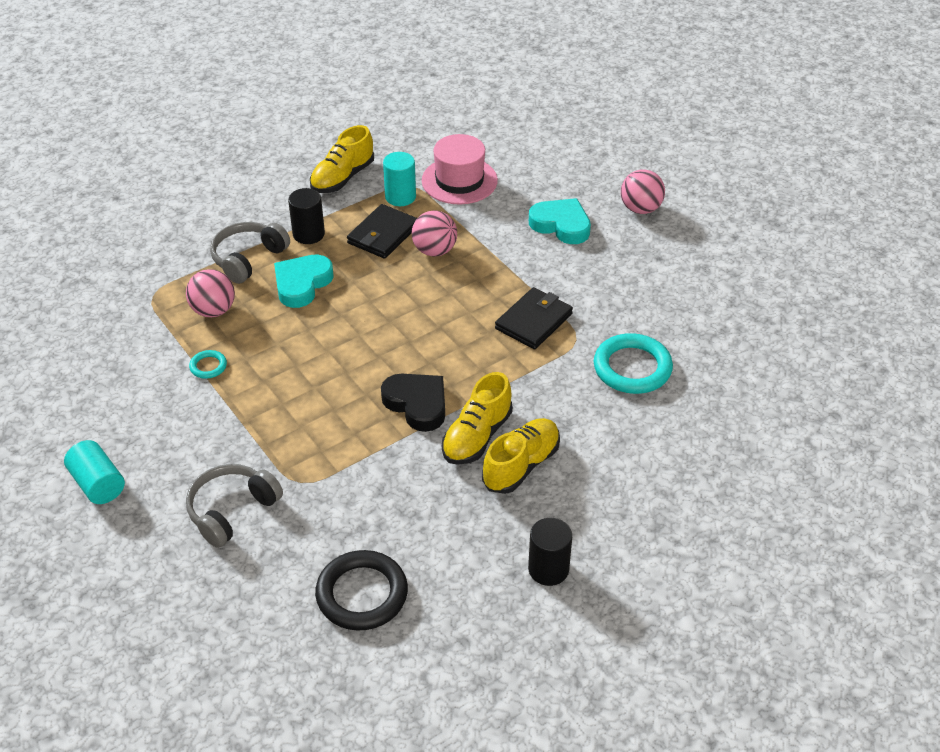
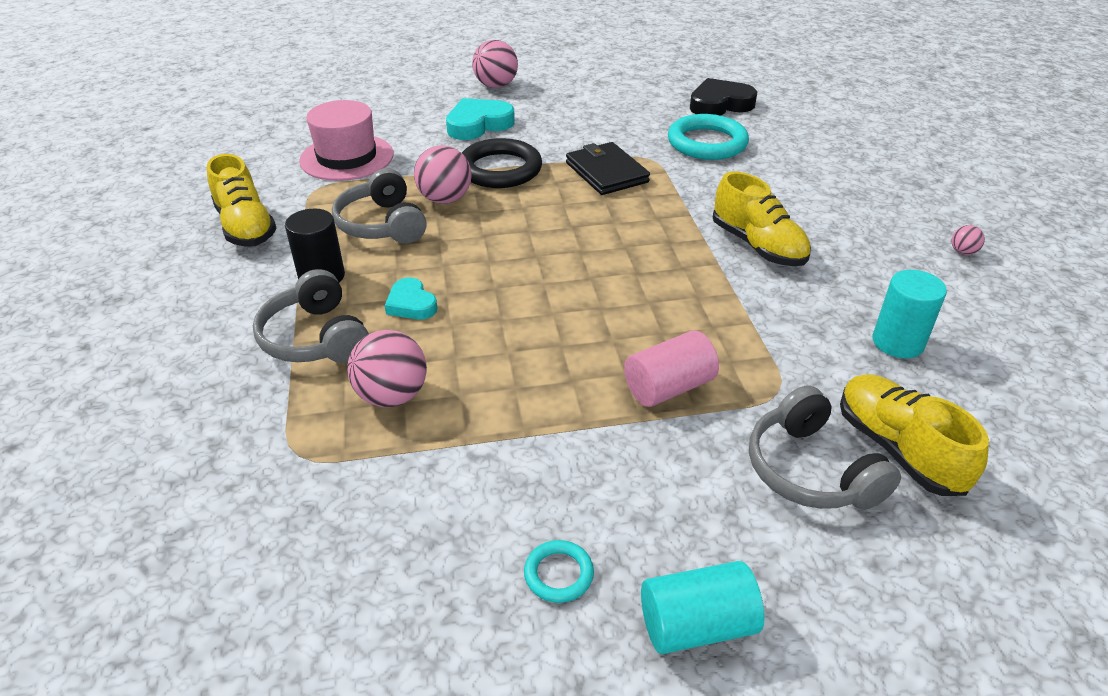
camera: 65 degrees left, 5 degrees down
turquoise ring [189,350,227,379] -> turquoise ring moved to [524,540,594,603]
turquoise heart [274,254,333,308] -> turquoise heart [385,277,437,320], size x0.60
black ring [315,550,408,631] -> black ring moved to [462,138,542,188]
black wallet [347,204,417,259] -> grey headphones [332,168,427,244]
black heart [381,374,445,432] -> black heart moved to [690,78,757,116]
turquoise cylinder [383,152,416,206] -> turquoise cylinder moved to [873,270,947,359]
yellow shoe [482,418,560,494] -> yellow shoe moved to [840,374,989,496]
black cylinder [528,518,572,586] -> pink ball [951,225,985,255]
none -> pink cylinder [624,331,719,407]

